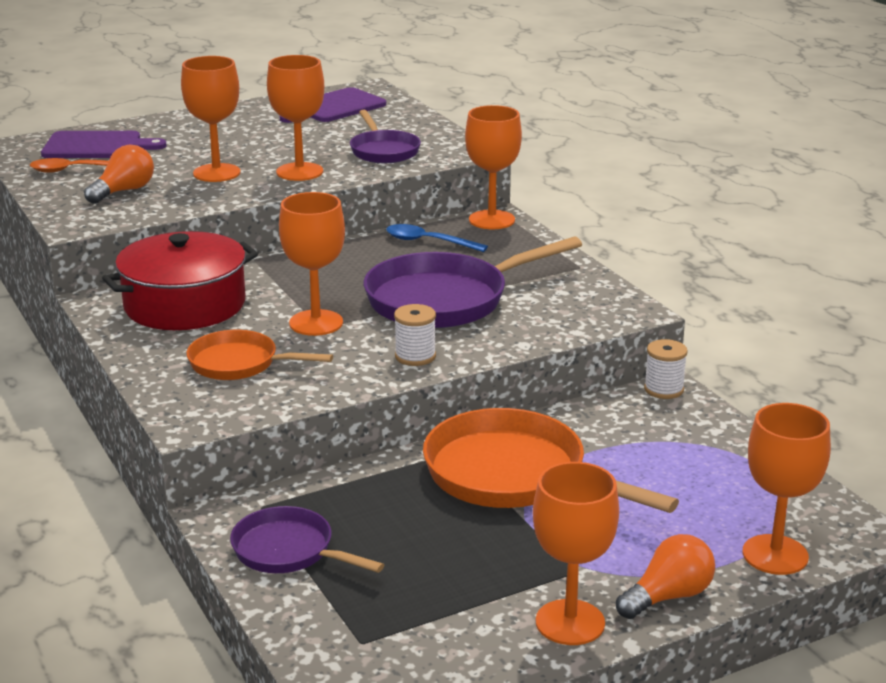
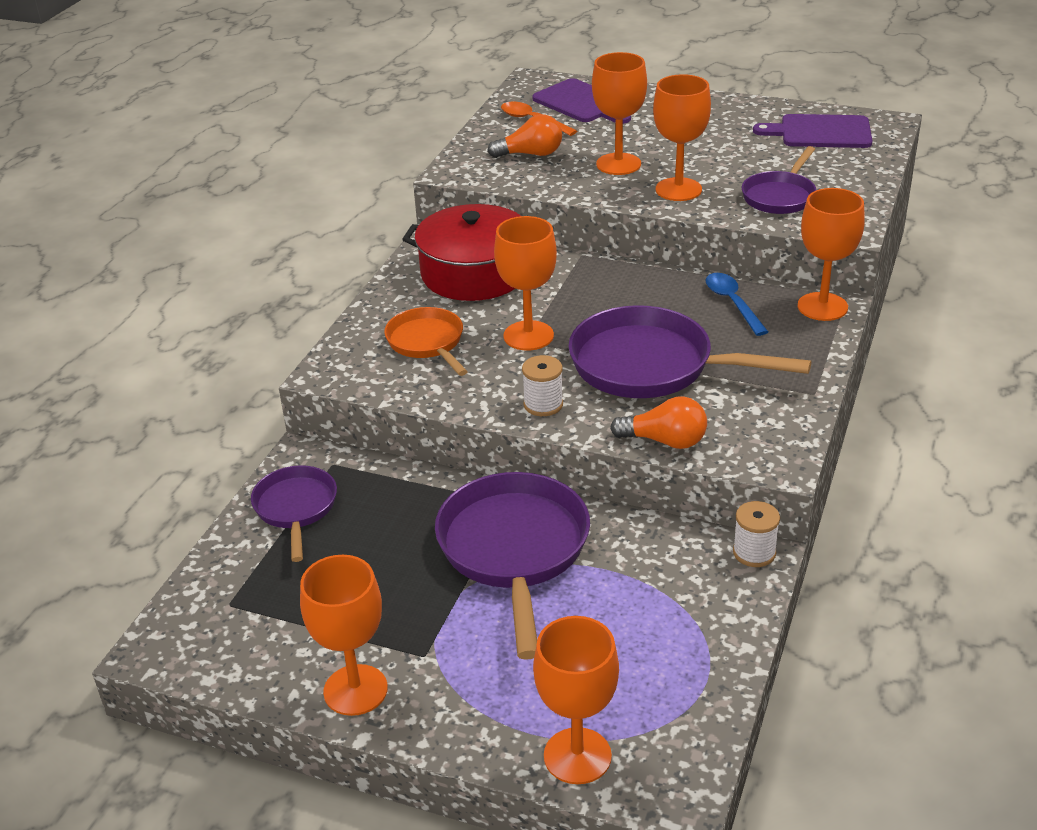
camera: 50 degrees right, 10 degrees up
orange pan [423,408,679,513] -> purple pan [435,472,590,660]
orange light bulb [616,534,715,619] -> orange light bulb moved to [610,396,707,449]

